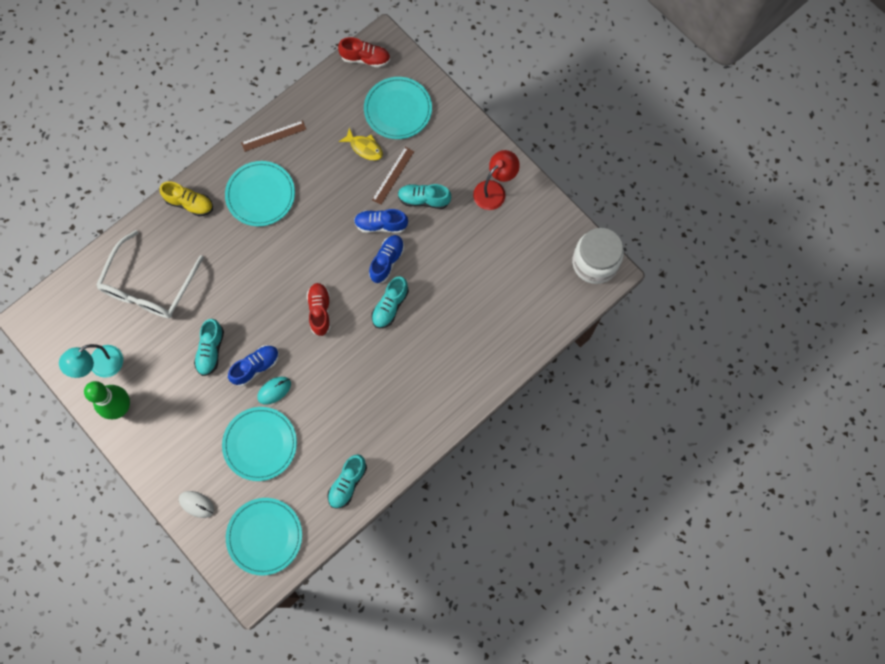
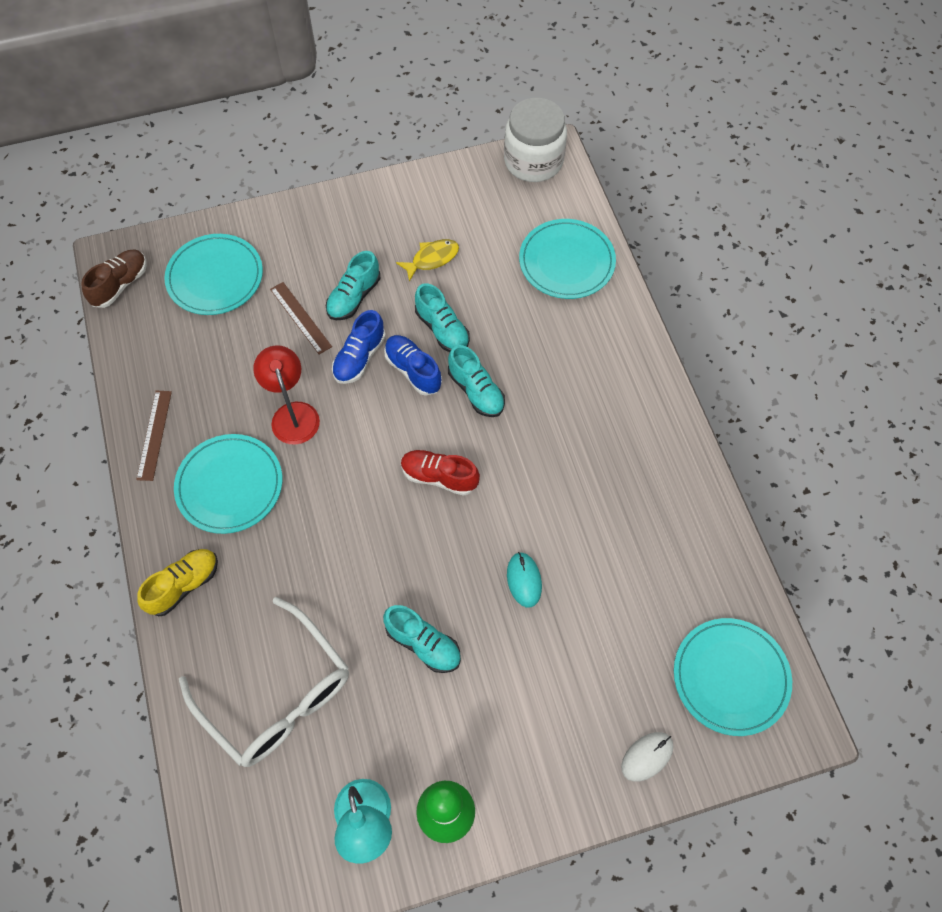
camera: 65 degrees left, 10 degrees down
turquoise plate [222,407,297,481] -> turquoise plate moved to [519,219,616,299]
blue shoe [228,345,279,386] -> none
turquoise shoe [327,454,367,509] -> turquoise shoe moved to [415,283,470,352]
red shoe [338,37,390,68] -> brown shoe [81,250,147,308]
yellow fish [339,128,383,160] -> yellow fish moved to [396,239,459,282]
red lamp [473,150,520,210] -> red lamp moved to [253,345,320,445]

